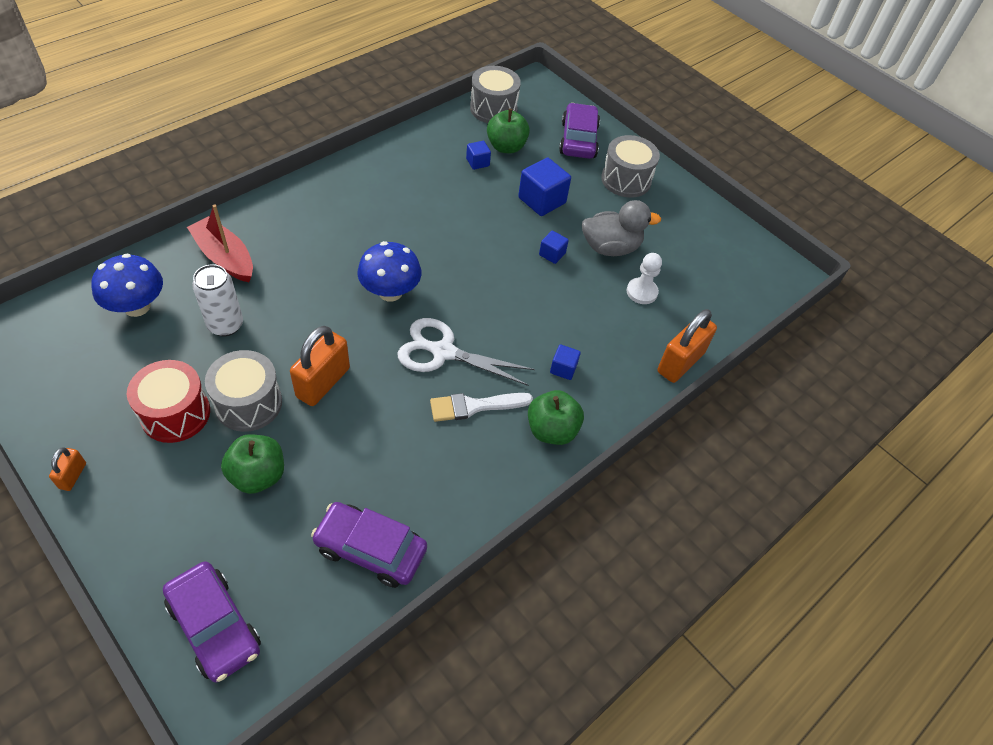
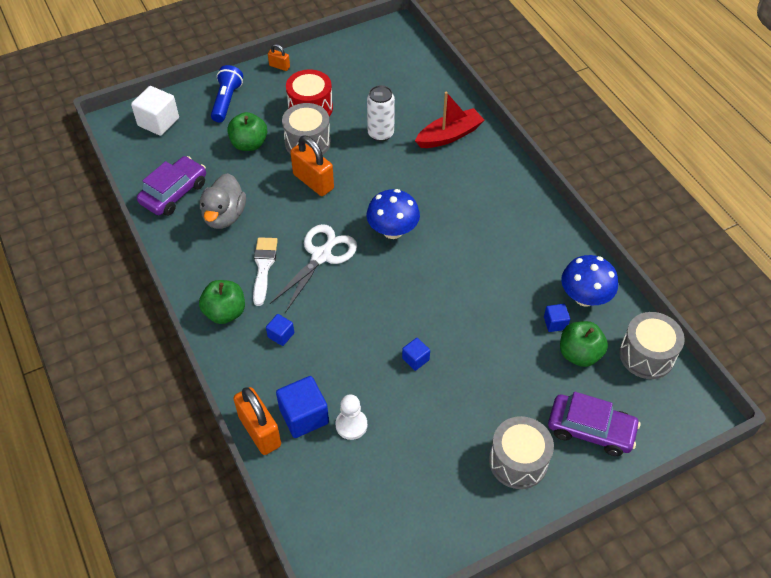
camera: 110 degrees right, 0 degrees up
blue mushroom [92,254,163,317] -> blue mushroom moved to [561,255,618,307]
purple car [163,561,261,682] -> white cube [131,86,179,136]
blue cube [518,157,571,216] -> blue cube moved to [276,376,329,438]
grey duck [582,200,661,256] -> grey duck moved to [200,173,246,229]
none -> blue flashlight [211,65,243,122]

